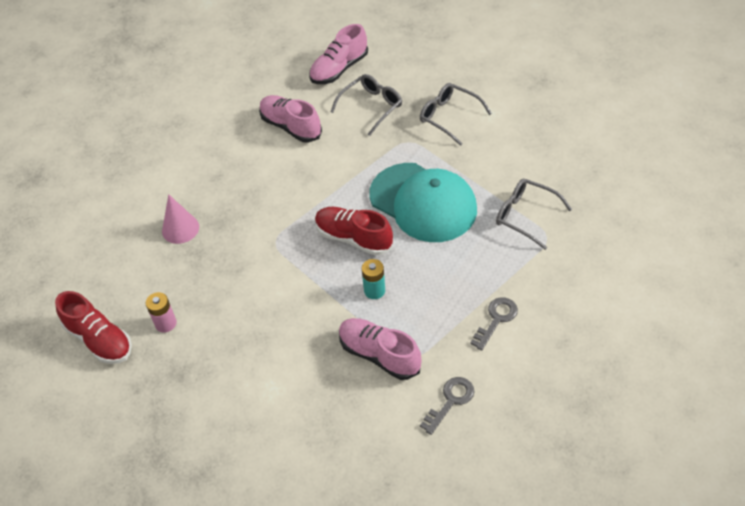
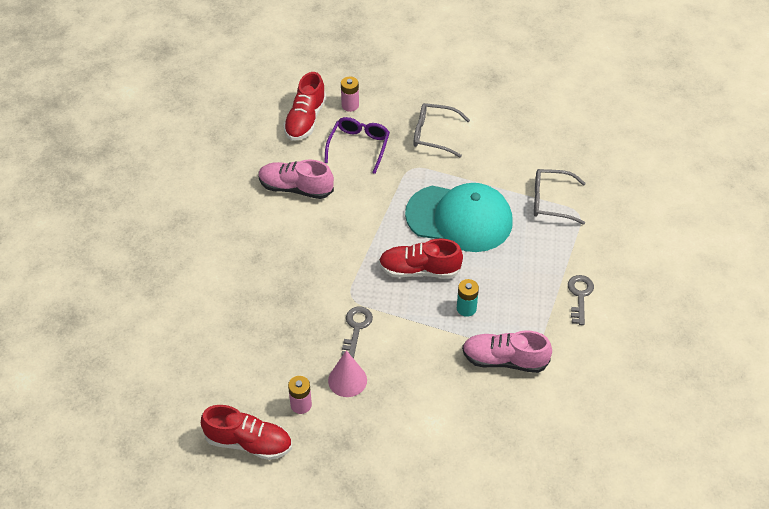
camera: 30 degrees left, 0 degrees up
pink cone [162,194,199,244] -> pink cone moved to [328,350,367,397]
pink shoe [309,24,368,84] -> red shoe [283,72,326,140]
grey glasses [330,74,402,136] -> purple glasses [324,117,390,174]
grey key [420,377,475,435] -> grey key moved to [341,307,373,358]
none -> pink battery [341,77,359,112]

